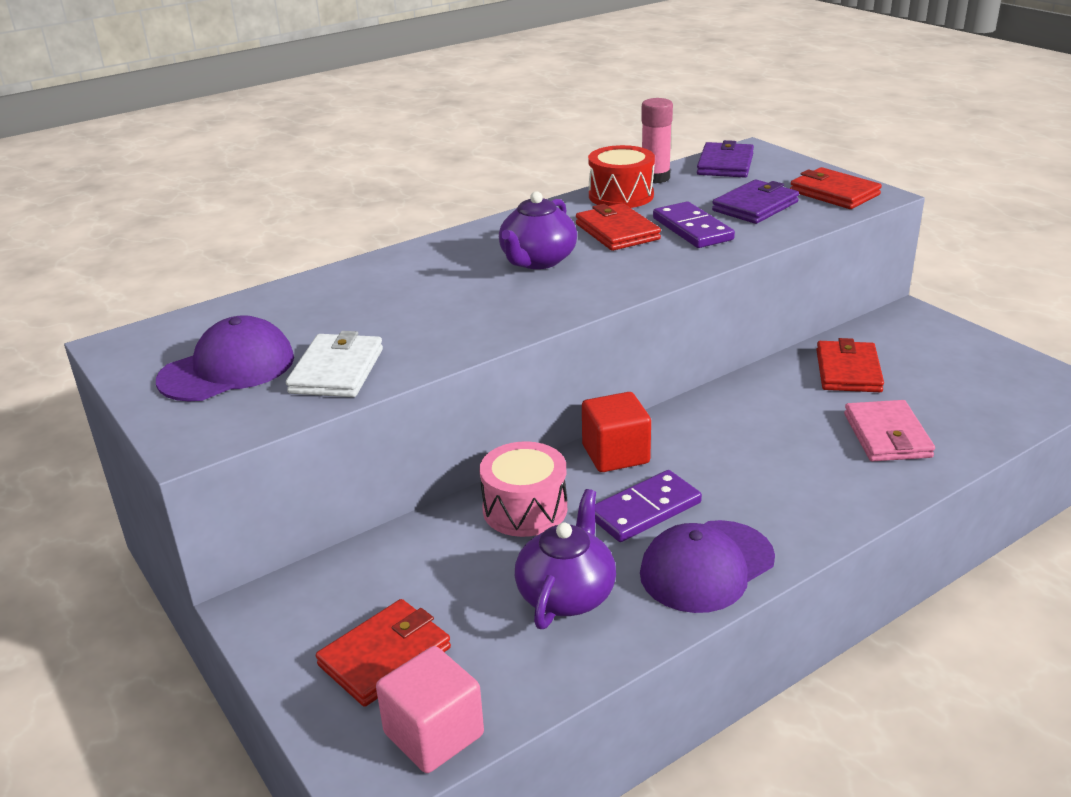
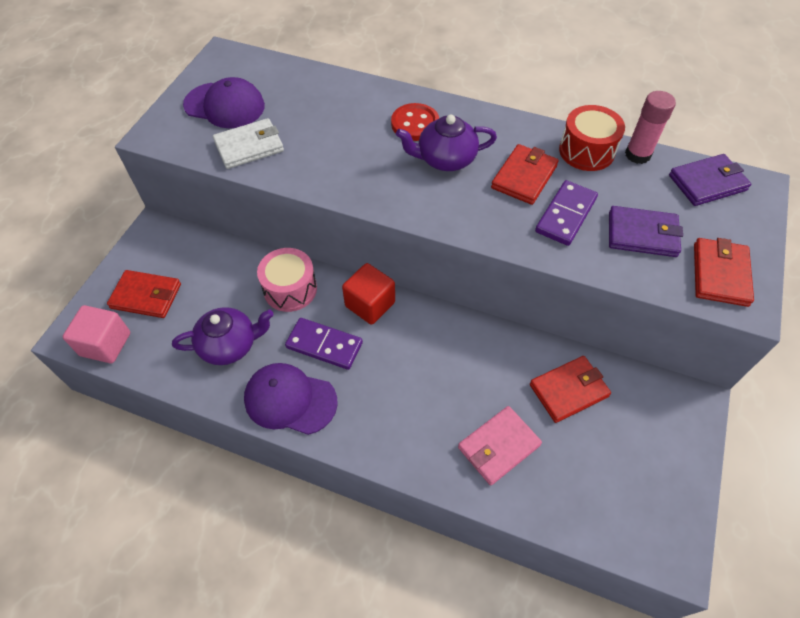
camera: 55 degrees right, 25 degrees up
none -> red button [391,103,439,141]

